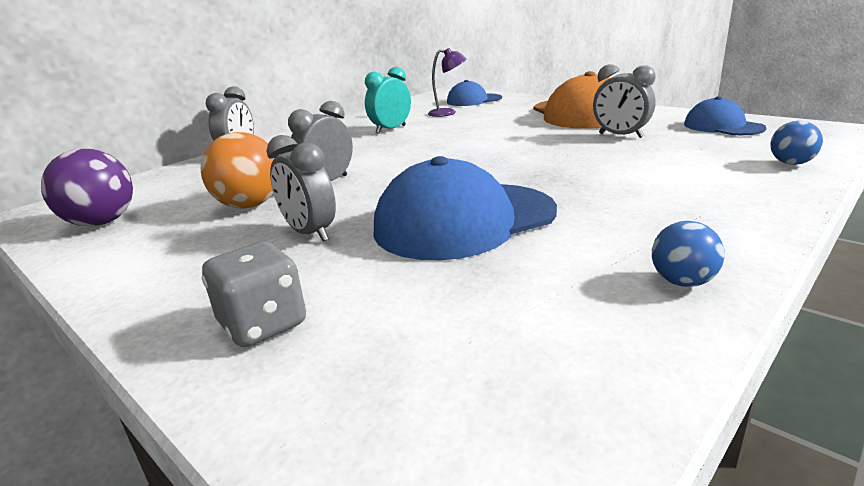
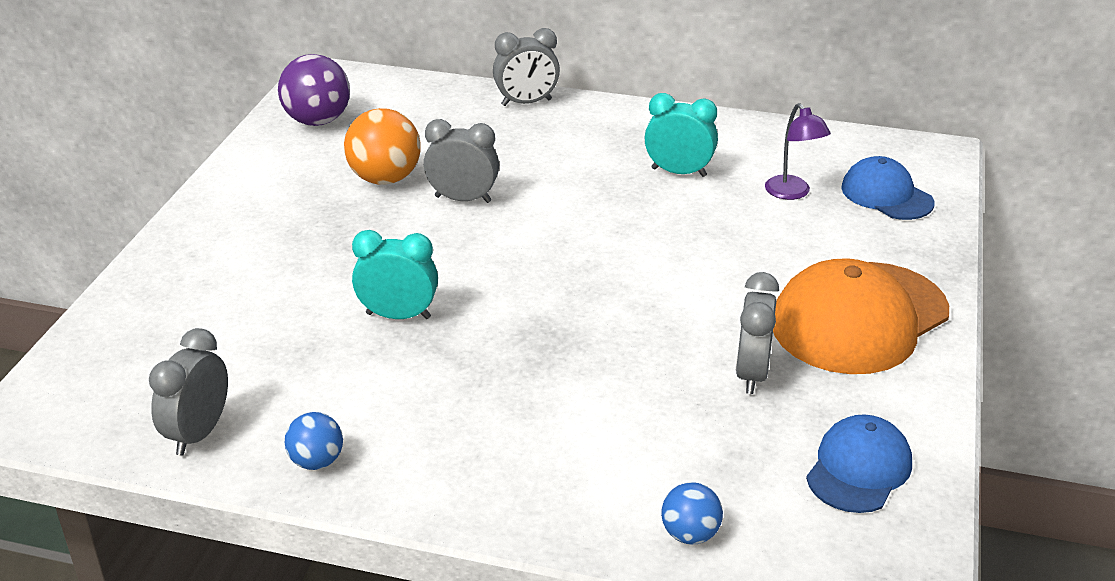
camera: 60 degrees right, 10 degrees up
grey dice [202,241,306,347] -> none
grey clock [267,135,336,242] -> grey clock moved to [149,328,228,456]
blue cap [374,156,557,260] -> turquoise clock [352,230,438,319]

